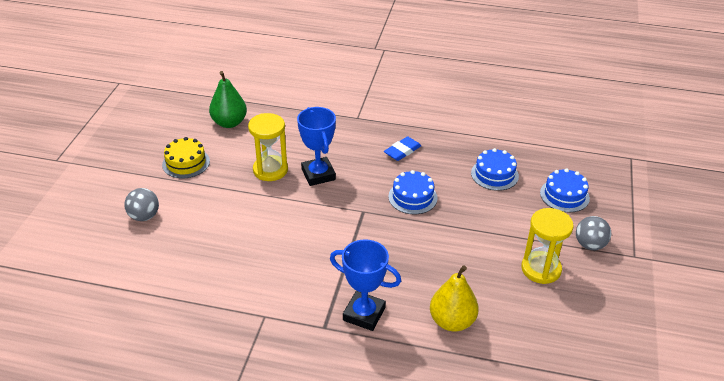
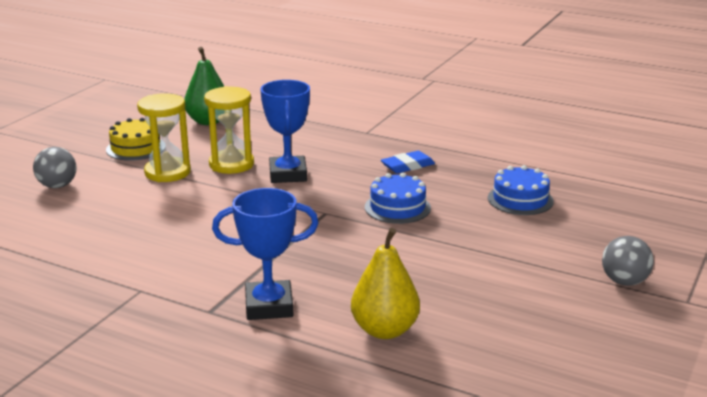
camera: 15 degrees right, 15 degrees down
blue trophy [330,239,401,331] -> blue trophy turned 45 degrees counterclockwise [212,188,319,320]
yellow hourglass [521,208,573,284] -> yellow hourglass moved to [137,93,191,182]
blue cake [540,168,590,212] -> none

